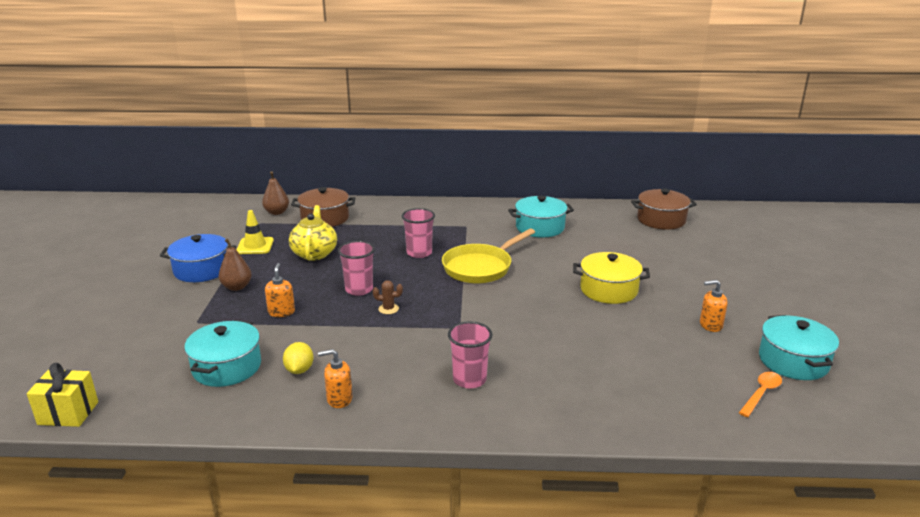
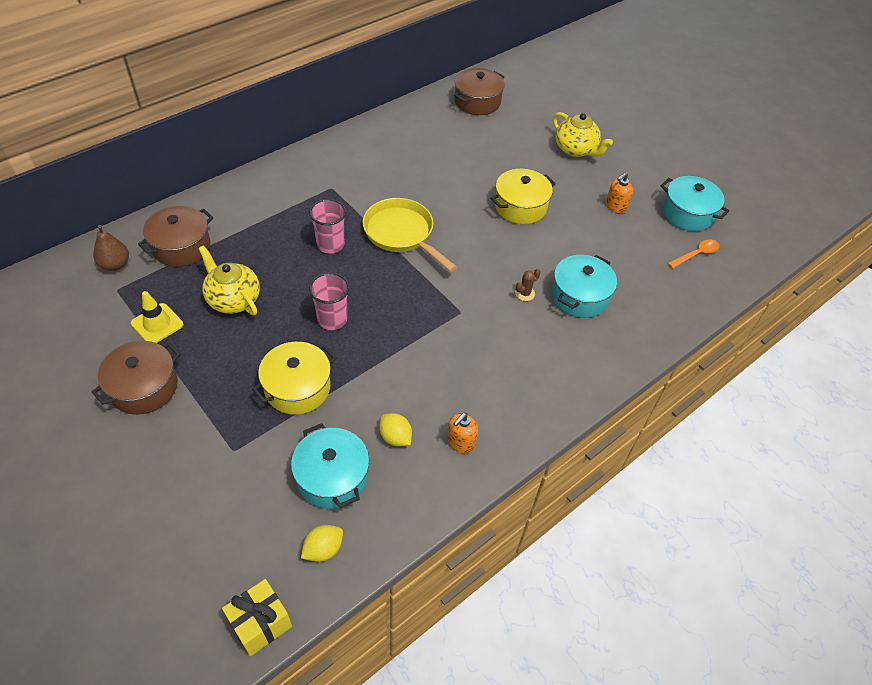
camera: 45 degrees left, 25 degrees up
blue pot [160,234,236,282] -> brown pot [92,341,181,415]
brown pear [219,239,252,291] -> none
orange soap dispenser [265,263,295,317] -> yellow pot [252,342,337,415]
brown cactus [373,280,403,314] -> brown cactus moved to [515,269,541,301]
yellow pan [442,228,535,283] -> yellow pan turned 135 degrees clockwise [363,198,457,272]
pink cup [448,321,493,389] -> none
turquoise pot [508,196,574,238] -> turquoise pot moved to [551,255,617,318]
orange spoon [739,372,782,417] -> orange spoon turned 60 degrees clockwise [668,239,720,268]
none -> yellow lemon [301,525,343,562]
none -> yellow teapot [553,112,613,157]

